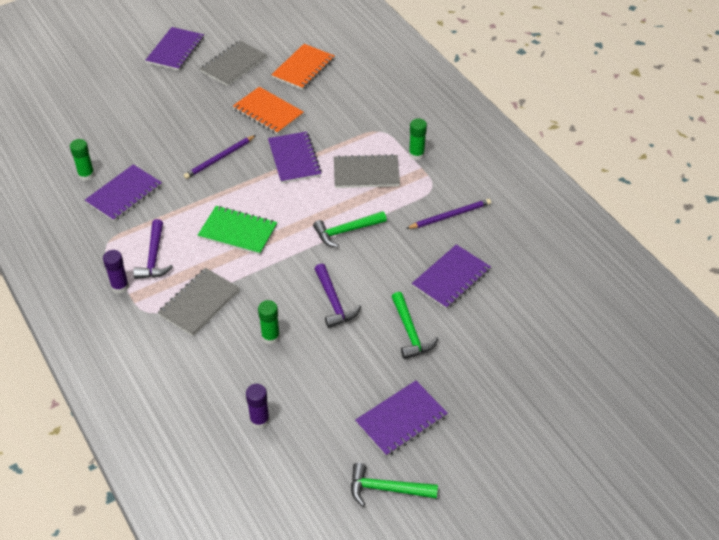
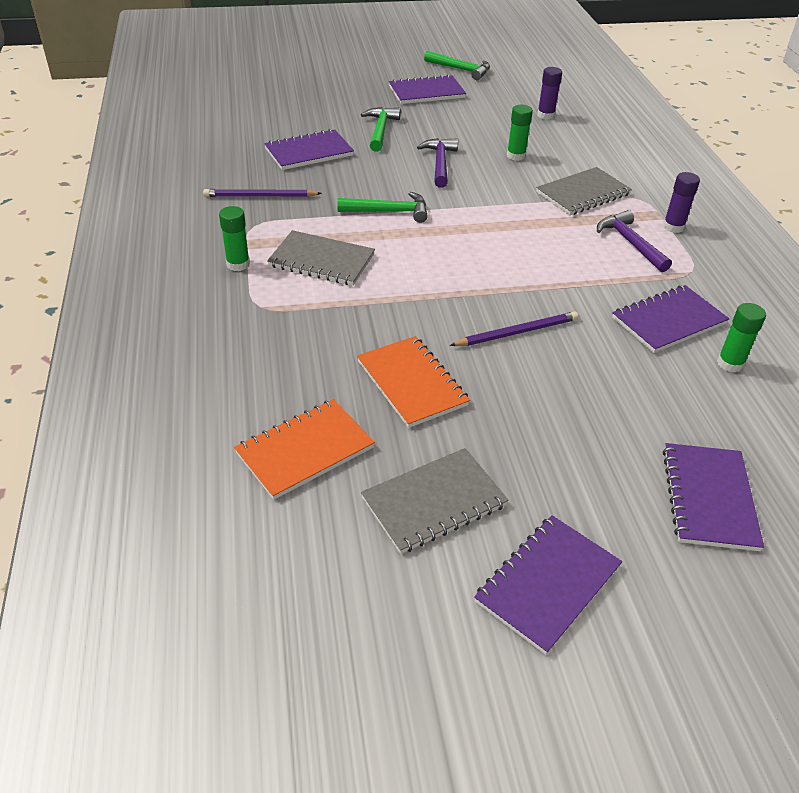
camera: 160 degrees left, 5 degrees down
purple hammer [133,219,173,279] -> purple hammer turned 45 degrees counterclockwise [597,210,672,272]
green notebook [198,206,277,255] -> none
purple notebook [268,131,322,183] -> purple notebook moved to [663,443,764,551]

